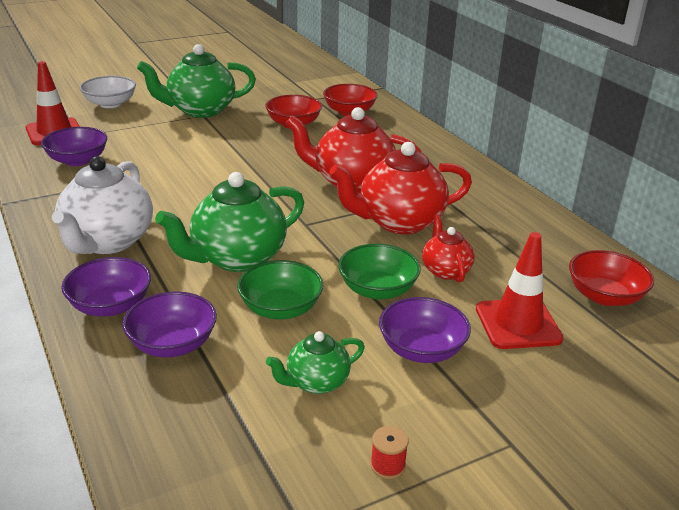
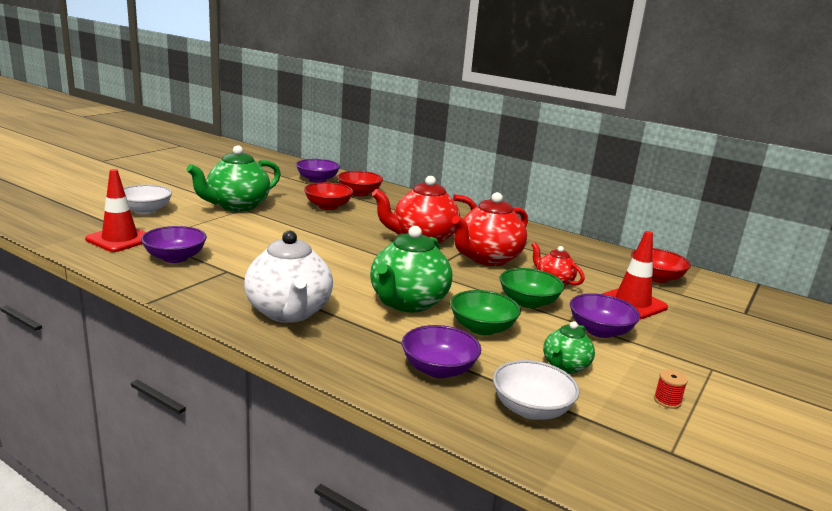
camera: 30 degrees left, 10 degrees down
purple bowl [61,257,151,317] -> purple bowl moved to [296,159,340,183]
none -> white bowl [493,360,579,420]

